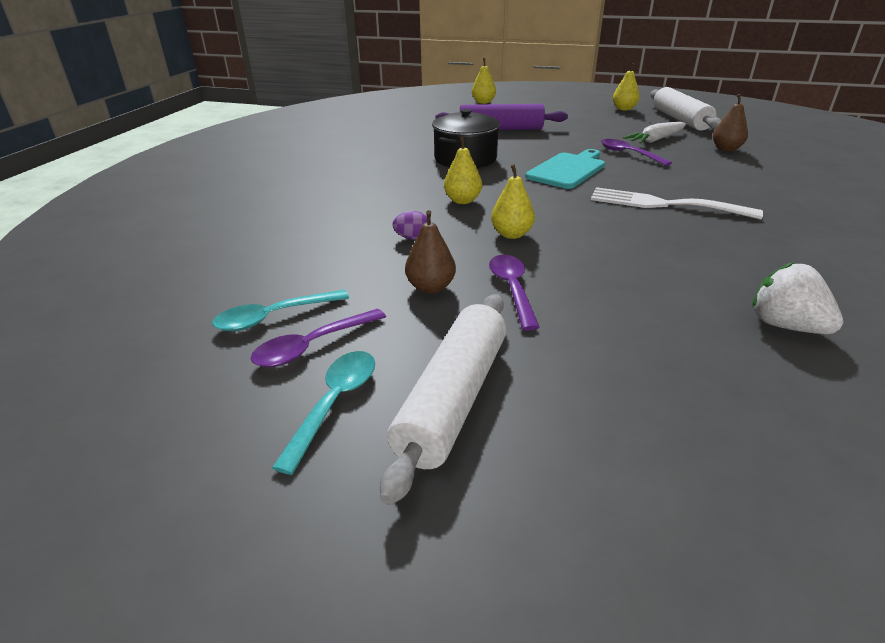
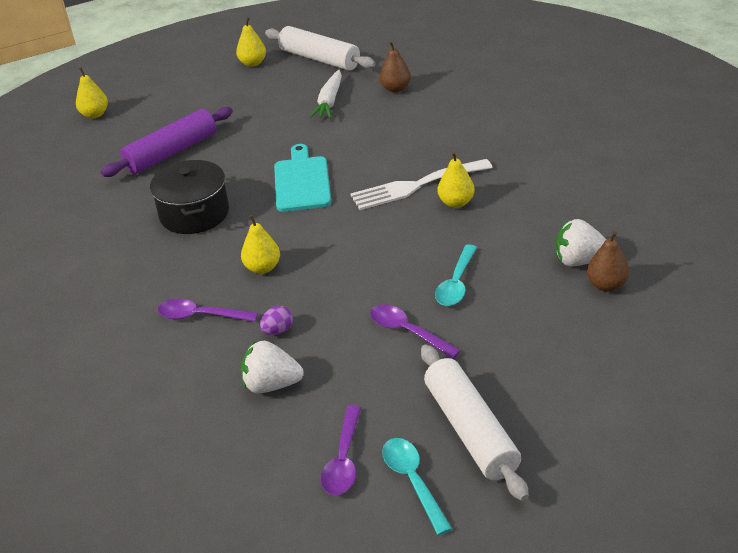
camera: 40 degrees left, 5 degrees up
turquoise spoon [212,290,349,331] -> turquoise spoon moved to [435,244,477,306]
brown pear [405,210,456,294] -> brown pear moved to [587,231,629,292]
yellow pear [491,164,535,239] -> yellow pear moved to [438,152,475,208]
purple spoon [601,139,672,166] -> purple spoon moved to [157,299,258,322]
none -> white strawberry [241,341,304,393]

